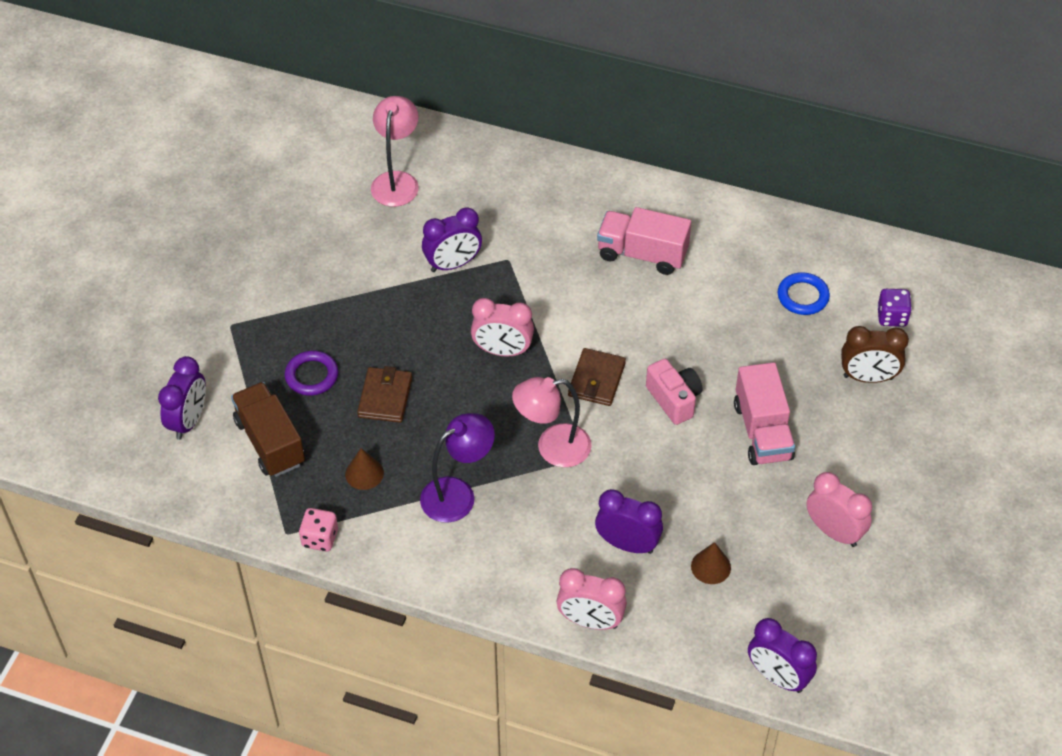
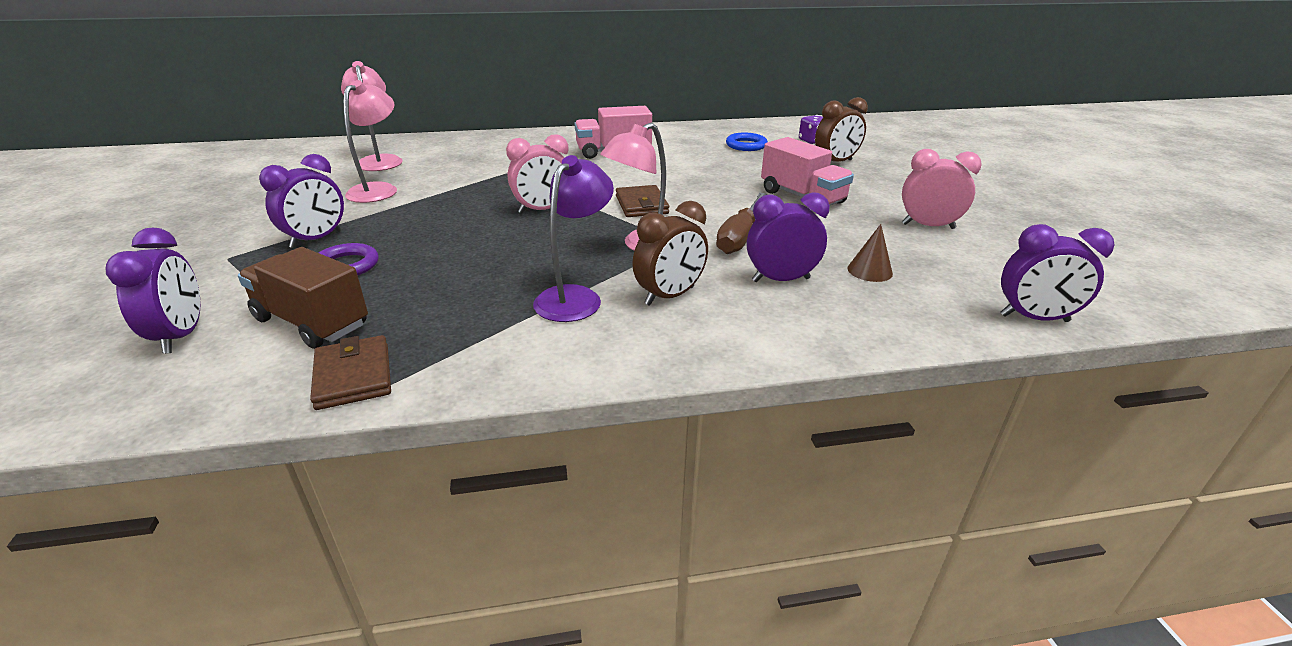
camera: 30 degrees left, 20 degrees down
pink dice [299,508,338,551] -> none
brown cone [345,448,384,490] -> none
brown wallet [357,366,412,423] -> brown wallet moved to [310,335,391,410]
purple clock [422,207,482,272] -> purple clock moved to [259,154,344,248]
pink clock [556,568,627,630] -> none
pink camera [646,359,703,425] -> none
none -> pink lamp [344,80,397,203]
none -> brown clock [632,201,708,306]
none -> brown screwdriver [716,193,767,254]

